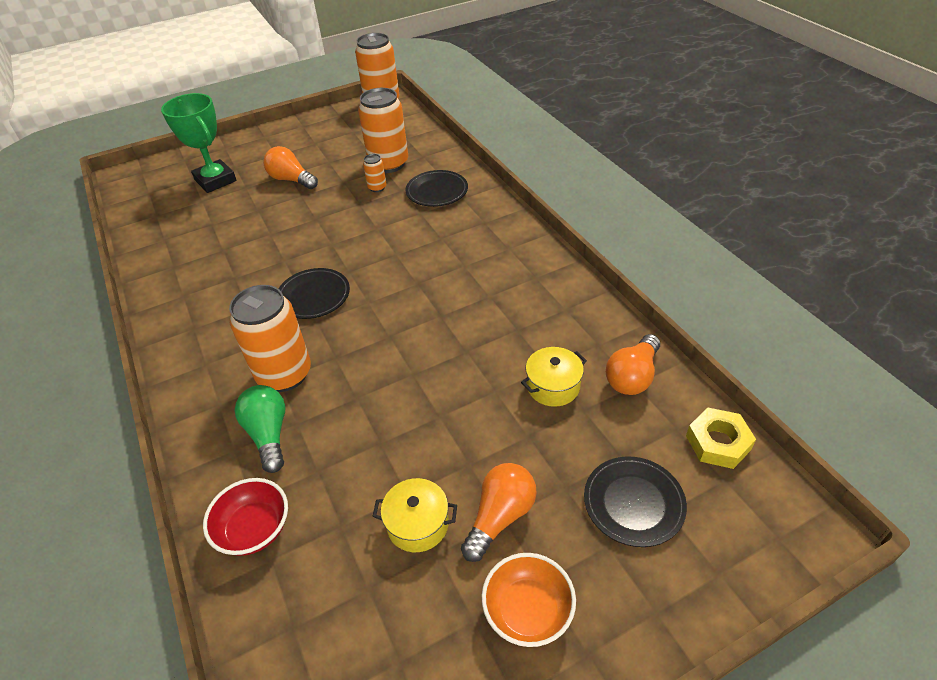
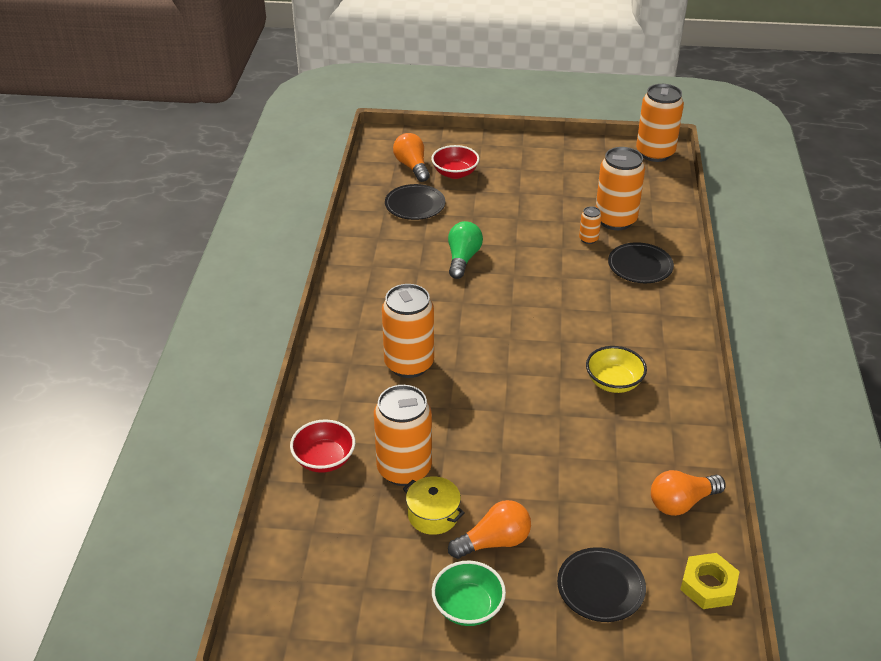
camera: 30 degrees right, 5 degrees down
green trophy [161,93,237,193] -> red bowl [431,145,479,179]
green light bulb [235,385,285,473] -> green light bulb moved to [448,221,483,279]
orange light bulb [263,146,318,189] -> orange light bulb moved to [393,133,430,182]
black plate [279,268,350,319] -> black plate moved to [385,184,445,220]
orange bowl [482,553,576,647] -> green bowl [432,561,506,626]
yellow pot [521,347,587,407] -> none
none -> orange can [374,385,432,486]
none -> yellow bowl [586,346,647,393]

